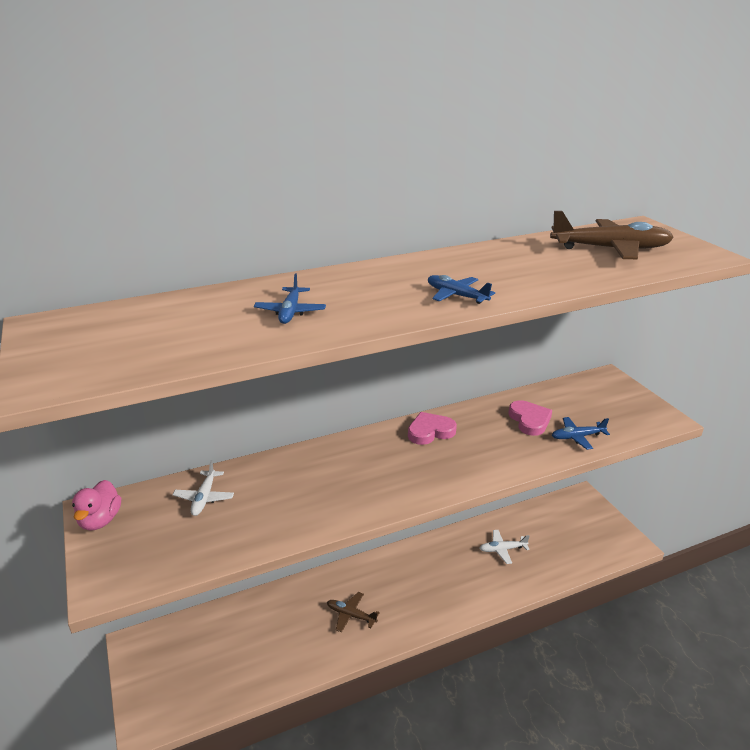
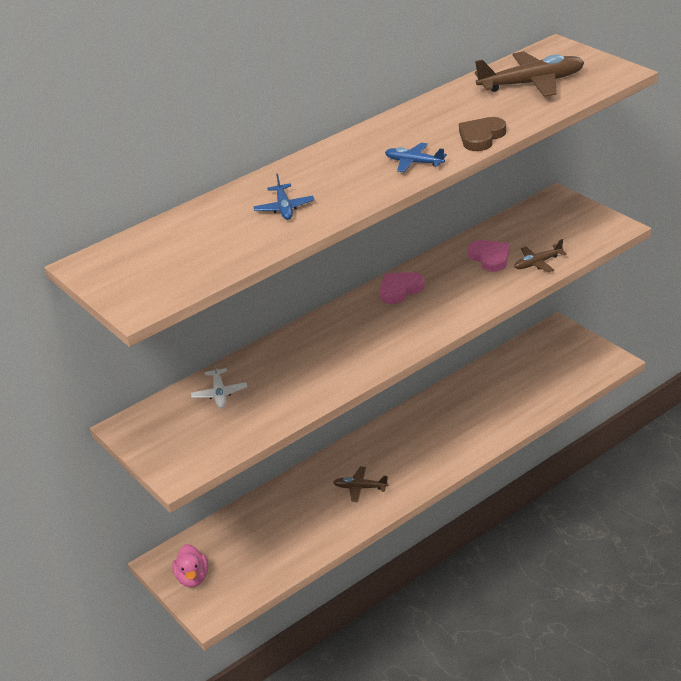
camera: 10 degrees left, 5 degrees up
pink duck [72,480,121,530] -> pink duck moved to [172,544,208,587]
white plane [479,530,530,564] -> none
blue plane [552,417,610,450] -> brown plane [514,239,567,272]
none -> brown heart [459,117,506,151]

